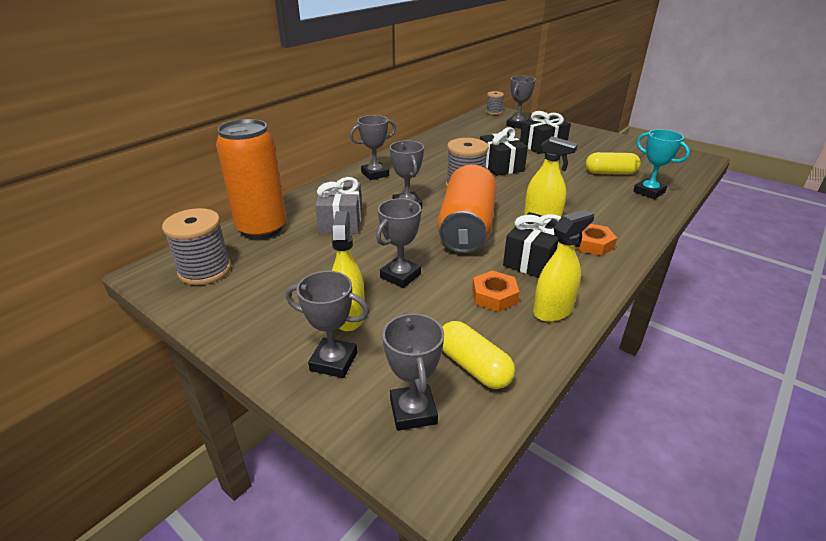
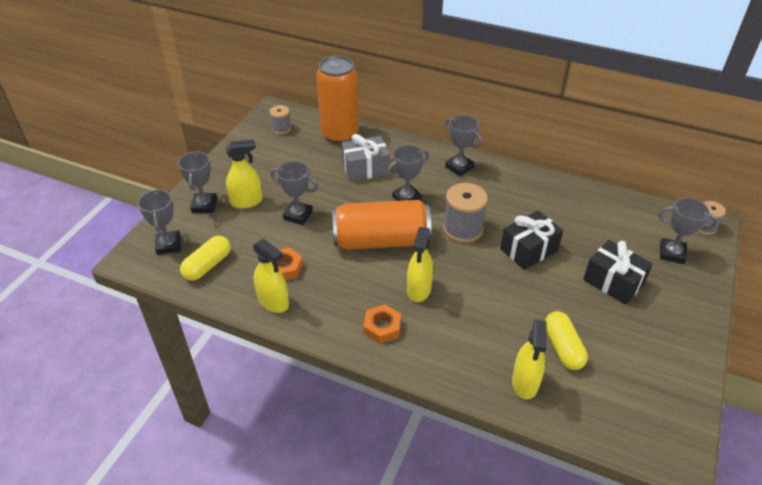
camera: 75 degrees right, 10 degrees up
grey spool [162,208,231,285] -> grey spool [269,105,291,135], size x0.58
grey trophy [383,312,444,431] -> grey trophy turned 75 degrees counterclockwise [138,189,181,255]
black gift [503,212,561,278] -> none
turquoise trophy [633,129,690,199] -> yellow spray bottle [512,319,547,399]

